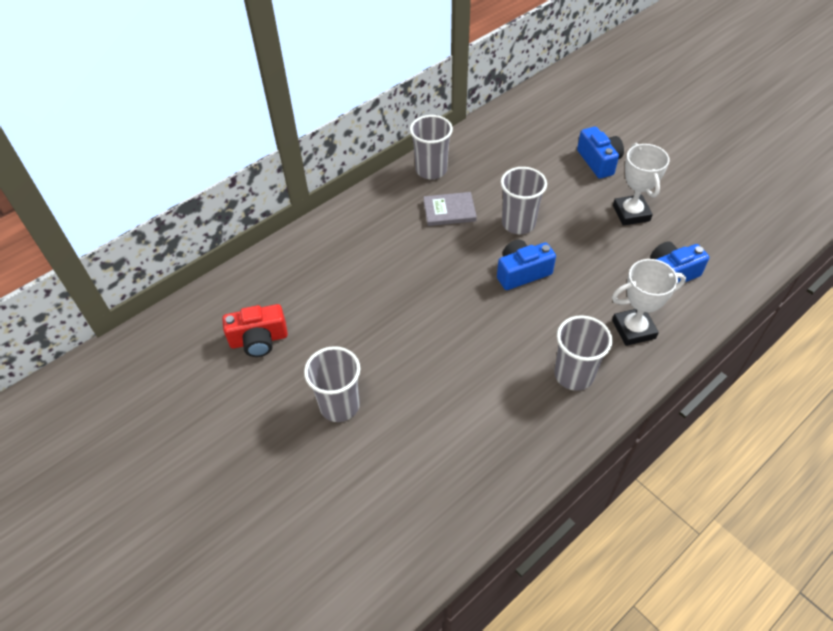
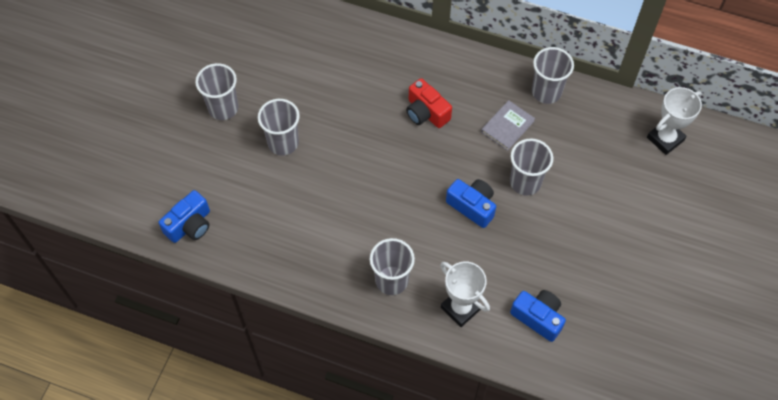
camera: 60 degrees right, 10 degrees up
red camera [222,304,288,357] -> red camera moved to [406,78,452,128]
grey book [423,192,477,226] -> grey book turned 75 degrees clockwise [481,100,535,151]
blue camera [577,127,624,179] -> blue camera moved to [159,190,210,243]
white trophy [613,143,670,226] -> white trophy moved to [647,87,702,155]
none -> grey cup [195,63,239,120]

